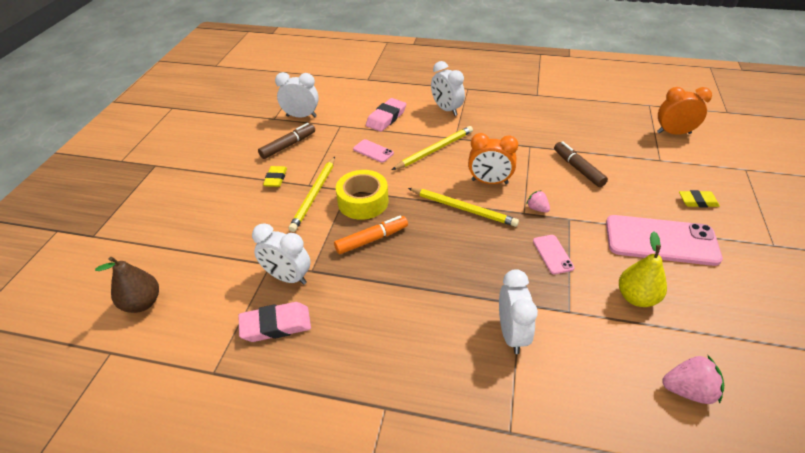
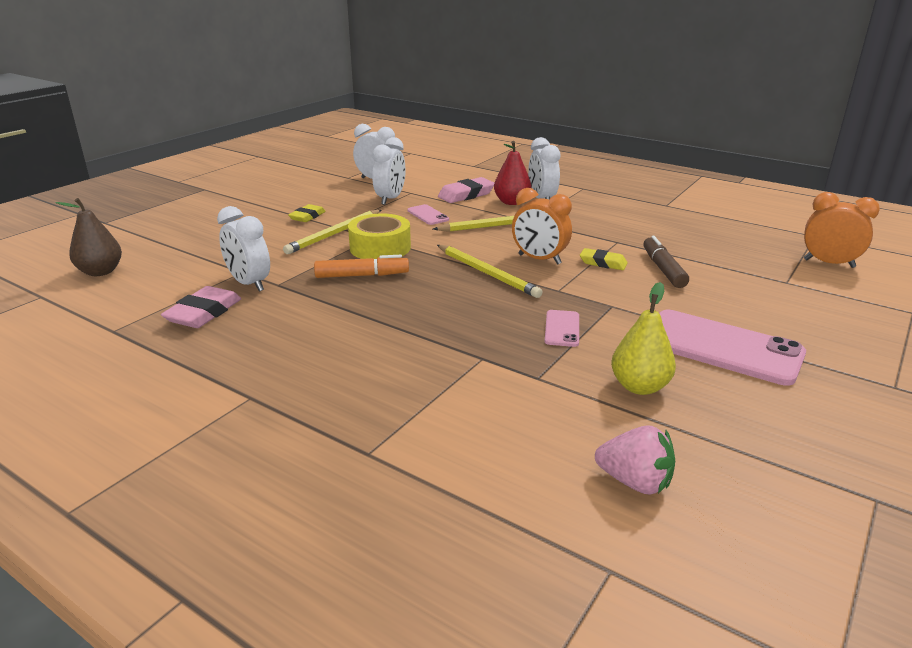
camera: 20 degrees right, 15 degrees down
pink eraser [238,302,311,342] -> pink eraser turned 75 degrees counterclockwise [161,286,241,328]
brown marker [258,123,315,159] -> none
white clock [499,269,538,354] -> white clock moved to [372,137,406,205]
pink strawberry [526,190,550,213] -> none
yellow eraser [679,190,720,207] -> yellow eraser moved to [580,248,628,270]
none -> red pear [494,141,531,205]

